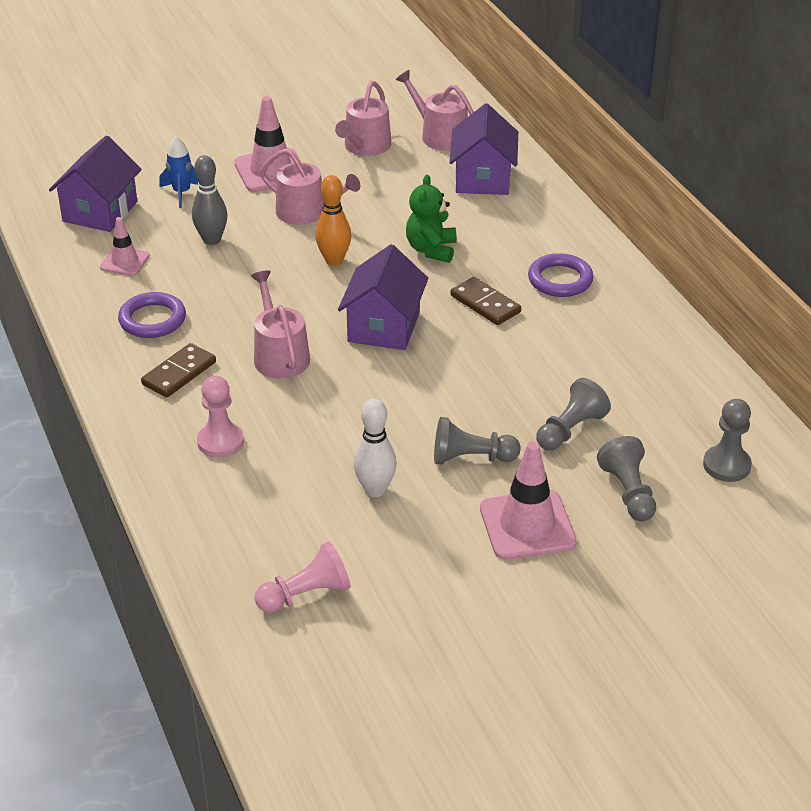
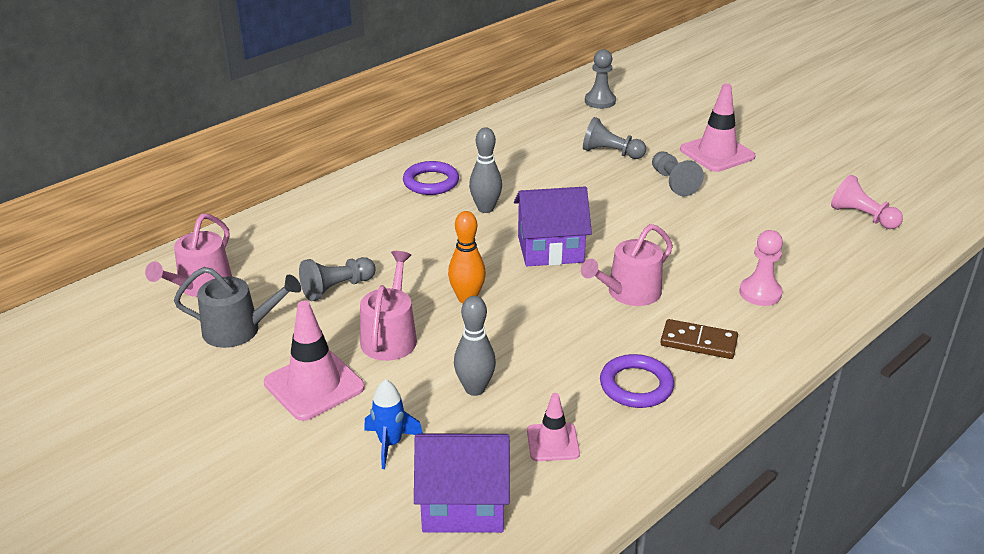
camera: 110 degrees left, 5 degrees down
pink watering can [335,81,391,156] -> grey watering can [174,267,301,348]
white bowling pin [354,398,397,497] -> none
green teddy bear [406,175,457,263] -> none
purple house [449,104,518,195] -> none
brown domino [451,277,521,325] -> grey bowling pin [469,127,502,213]
grey pawn [597,436,656,521] -> grey pawn moved to [299,257,376,301]

